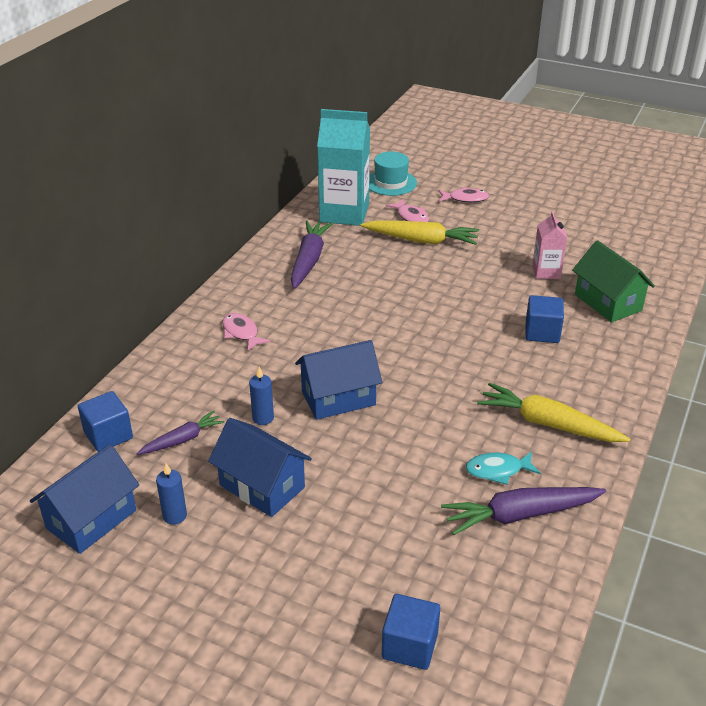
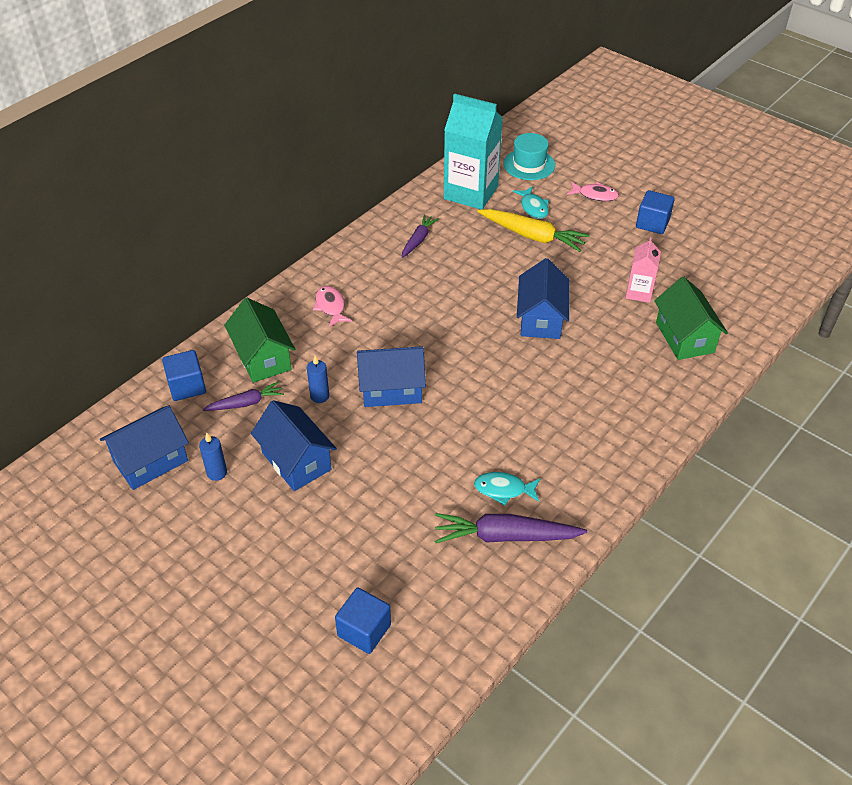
camera: 15 degrees right, 10 degrees up
purple carrot [291,220,333,289] -> purple carrot [402,214,439,258], size x0.60
pink fish [386,199,429,222] -> turquoise fish [513,186,549,219]
yellow carrot [477,383,630,442] -> none
blue cube [525,295,564,343] -> blue cube moved to [636,190,675,234]
none -> green house [224,298,295,383]
none -> blue house [517,258,570,339]

